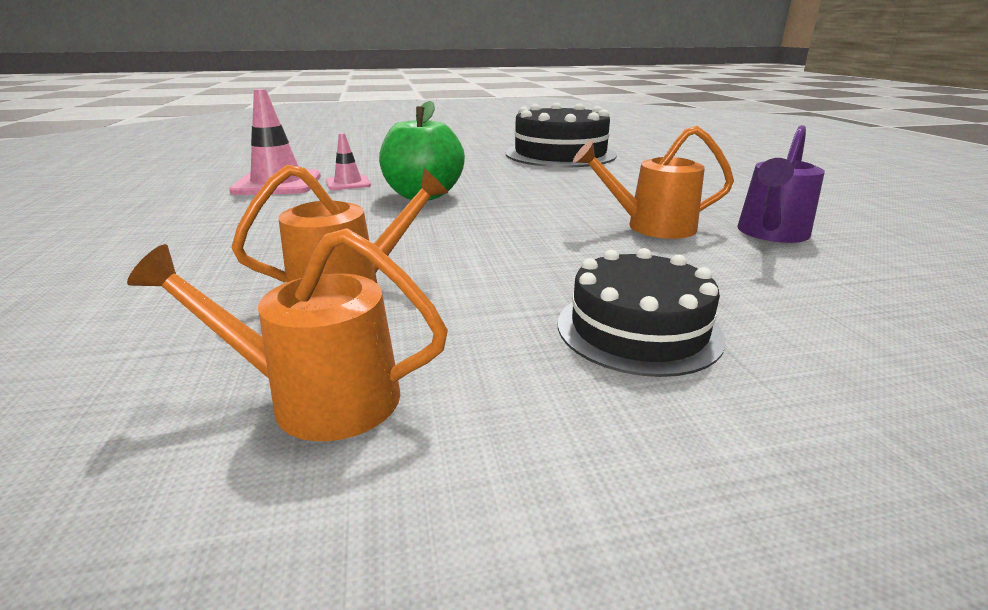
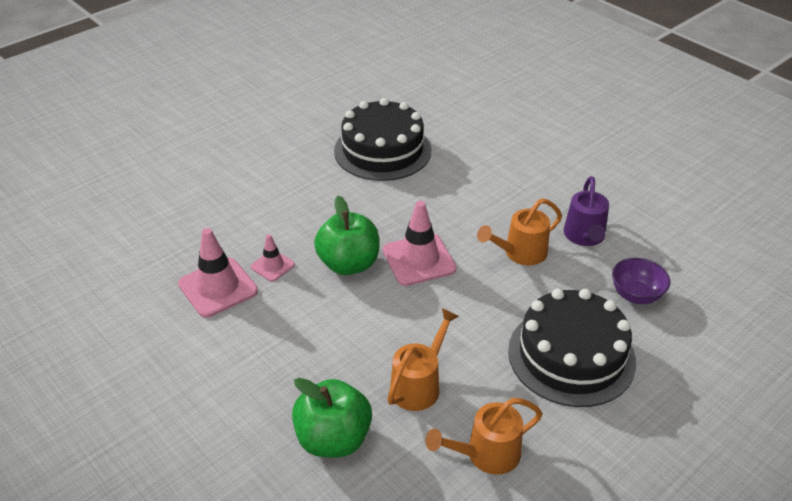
camera: 30 degrees left, 15 degrees up
black cake [558,248,726,377] -> black cake [508,289,636,407], size x1.62
none -> green apple [292,378,372,457]
none -> pink traffic cone [383,201,456,286]
none -> purple bowl [612,258,670,304]

